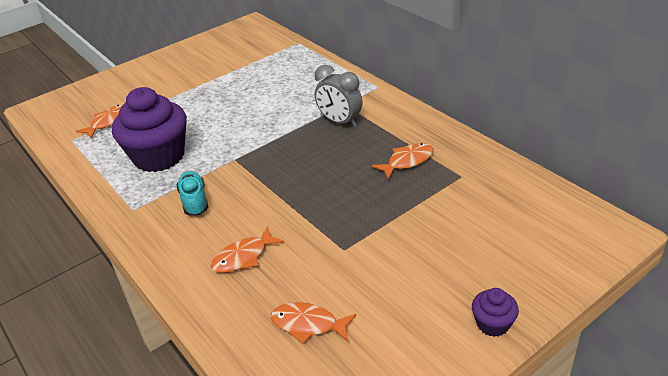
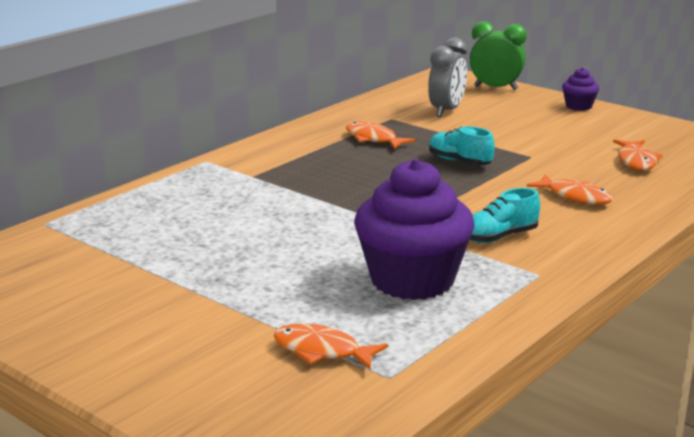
camera: 105 degrees left, 15 degrees down
grey clock [315,65,363,128] -> grey clock moved to [428,37,467,117]
none -> turquoise shoe [429,126,495,165]
none -> green clock [470,21,527,90]

